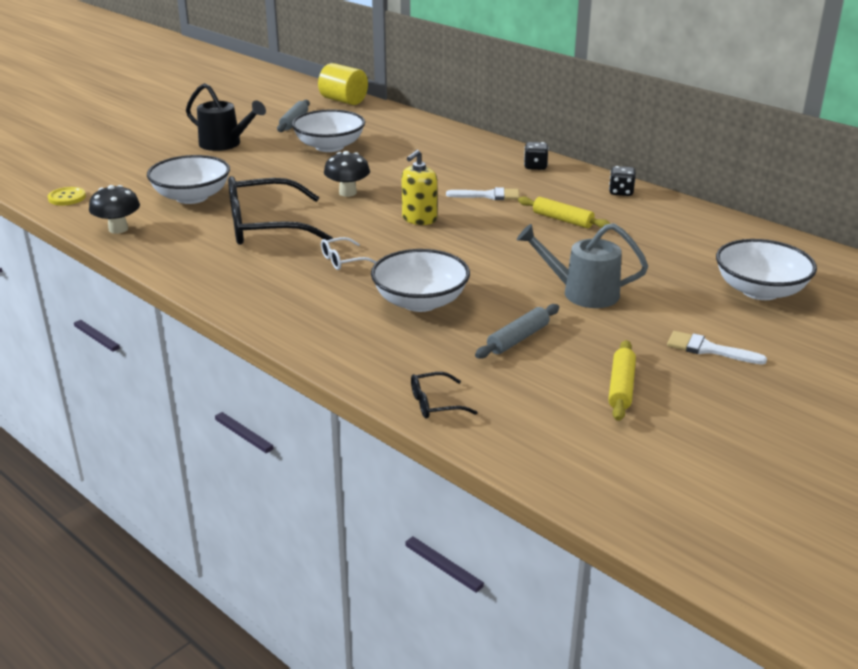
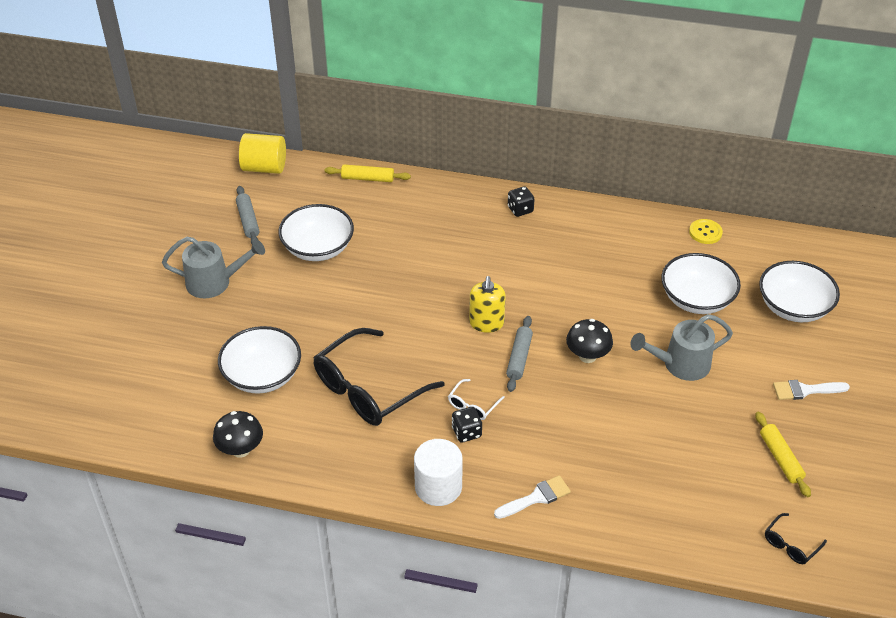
camera: 30 degrees left, 15 degrees up
yellow button [48,187,86,206] -> yellow button moved to [689,219,723,244]
black watering can [186,83,266,151] -> grey watering can [162,237,265,298]
black mushroom [324,151,370,197] -> black mushroom moved to [566,319,613,363]
white bowl [371,249,470,312] -> white bowl moved to [661,253,741,314]
black glasses [411,372,478,419] -> black glasses moved to [765,513,827,564]
white brush [446,187,520,200] -> white brush moved to [494,475,571,519]
grey rolling pin [475,304,559,359] -> grey rolling pin moved to [506,316,533,392]
yellow rolling pin [518,196,610,228] -> yellow rolling pin moved to [324,164,411,182]
black dice [609,166,635,196] -> black dice moved to [452,407,482,443]
none -> white cylinder [414,439,463,506]

